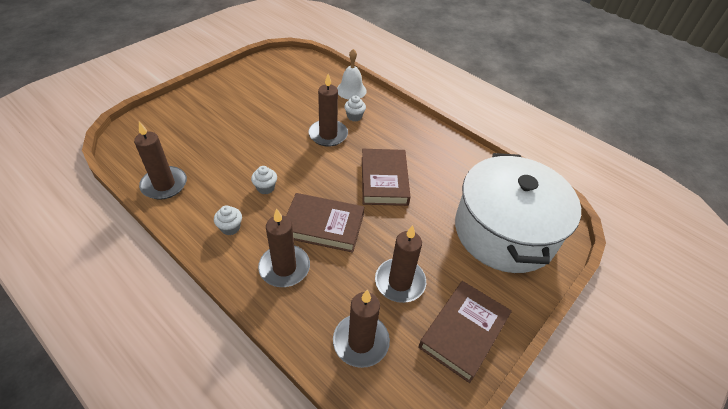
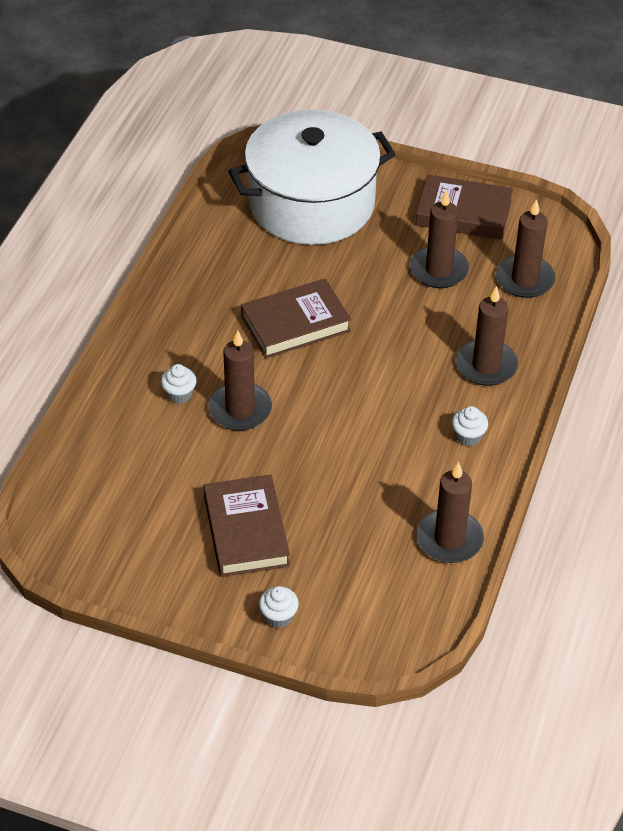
camera: 110 degrees left, 0 degrees up
white cupcake [251,166,277,194] -> white cupcake moved to [259,586,299,628]
brown book [286,193,364,253] -> brown book moved to [204,474,290,577]
white bell [337,49,367,100] -> none

